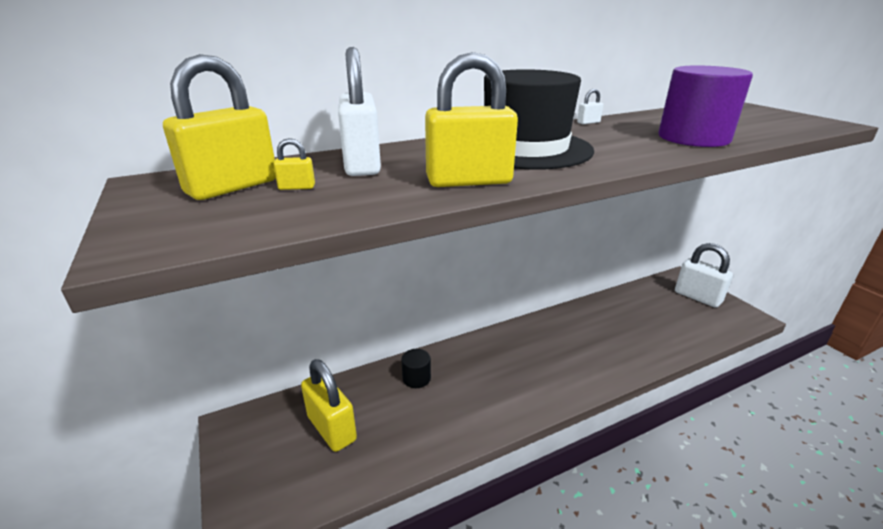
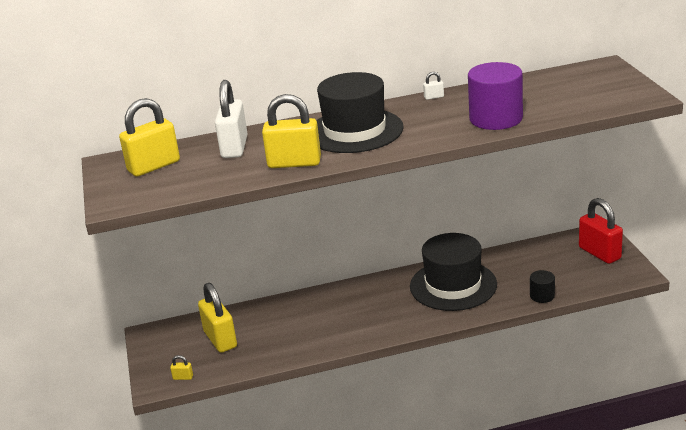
camera: 15 degrees right, 0 degrees up
yellow padlock [273,138,315,190] -> yellow padlock moved to [170,355,193,380]
black cylinder [401,349,431,388] -> black cylinder moved to [530,270,555,303]
white padlock [675,243,733,308] -> red padlock [579,198,623,264]
none -> black hat [410,233,497,311]

